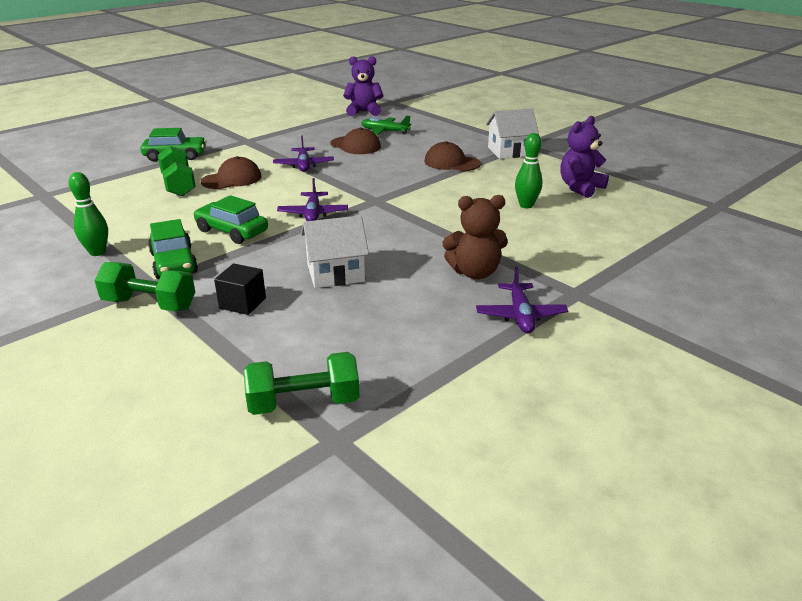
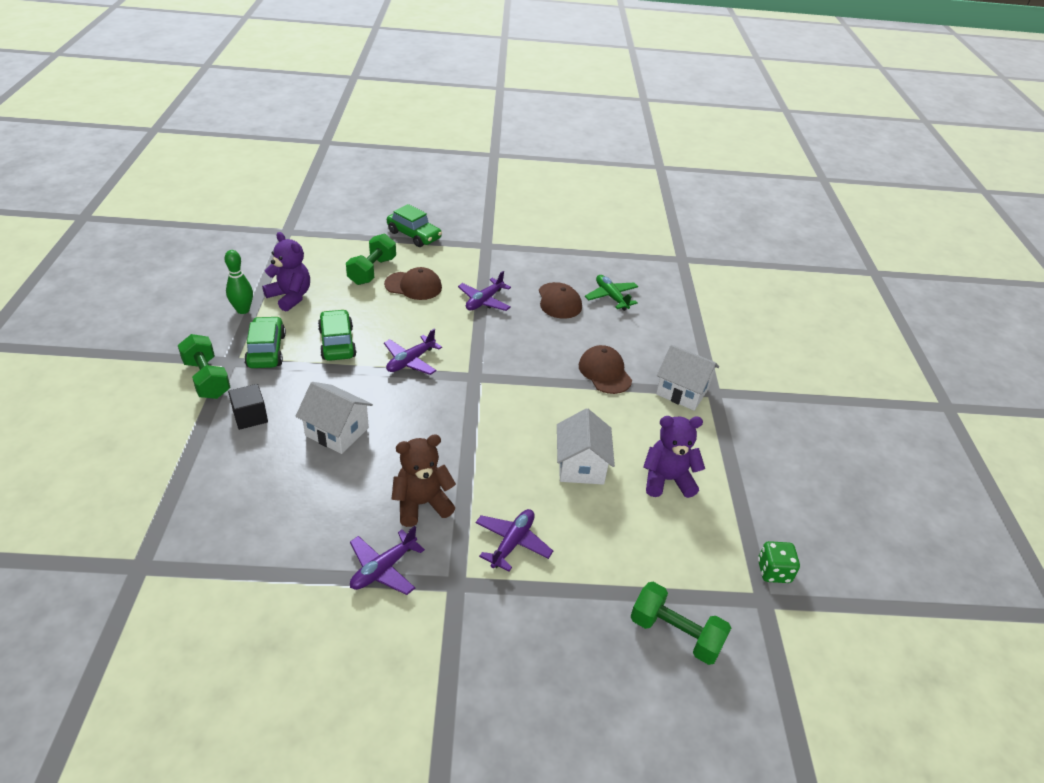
camera: 40 degrees right, 10 degrees up
green car [148,219,198,279] -> green car turned 150 degrees clockwise [244,316,286,368]
green dumbbell [244,352,360,415] -> green dumbbell moved to [630,582,731,665]
purple teddy bear [343,56,383,116] -> purple teddy bear moved to [262,232,310,312]
brown teddy bear [443,195,508,279] -> brown teddy bear turned 120 degrees clockwise [391,434,456,527]
green bowling pin [515,133,542,208] -> white house [557,408,615,485]
none -> purple plane [476,509,553,572]
none -> green dice [758,541,800,583]

